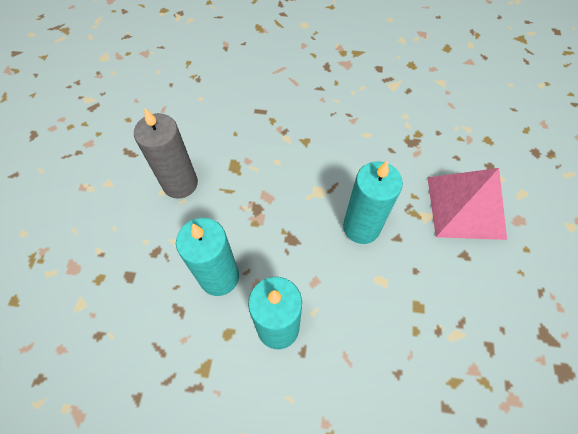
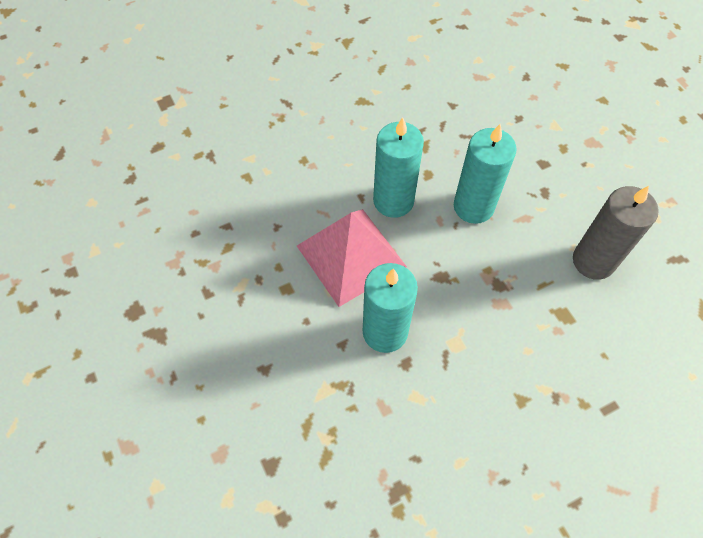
camera: 145 degrees right, 0 degrees up
pink pyramid [427,168,507,240] -> pink pyramid moved to [297,209,407,307]

